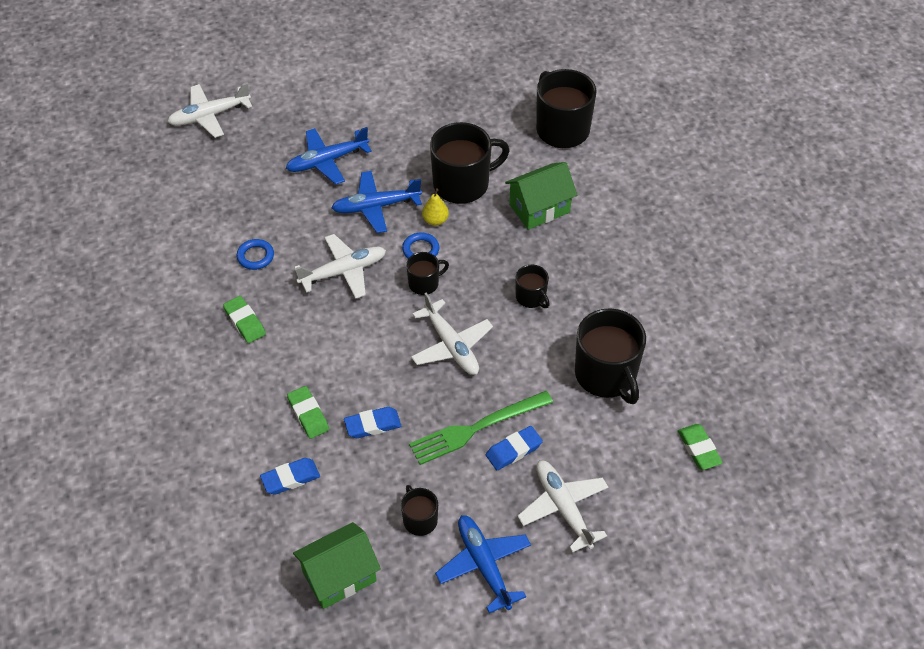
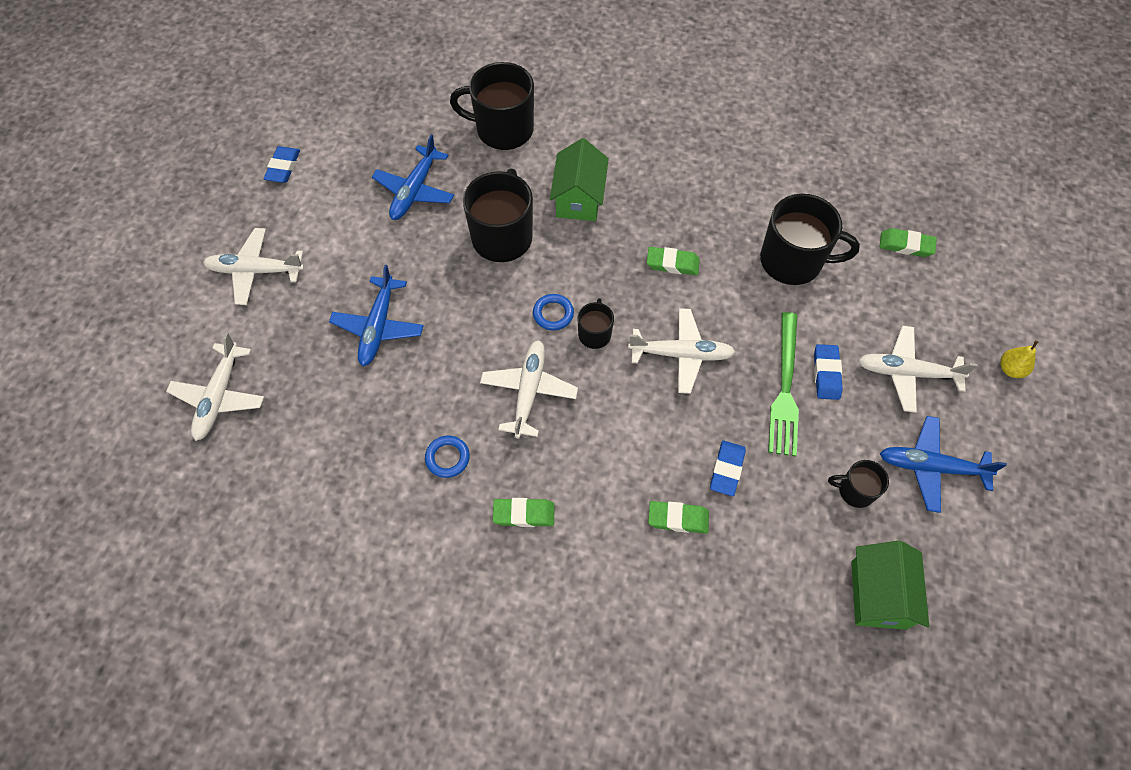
camera: 55 degrees left, 10 degrees up
blue eraser [260,458,320,495] -> blue eraser moved to [264,146,300,183]
blue plane [331,171,422,233] -> blue plane moved to [372,135,454,220]
yellow pear [422,188,449,226] -> yellow pear moved to [1000,341,1038,378]
black mug [515,265,550,308] -> green eraser [647,247,700,275]
none -> white plane [203,228,304,305]

